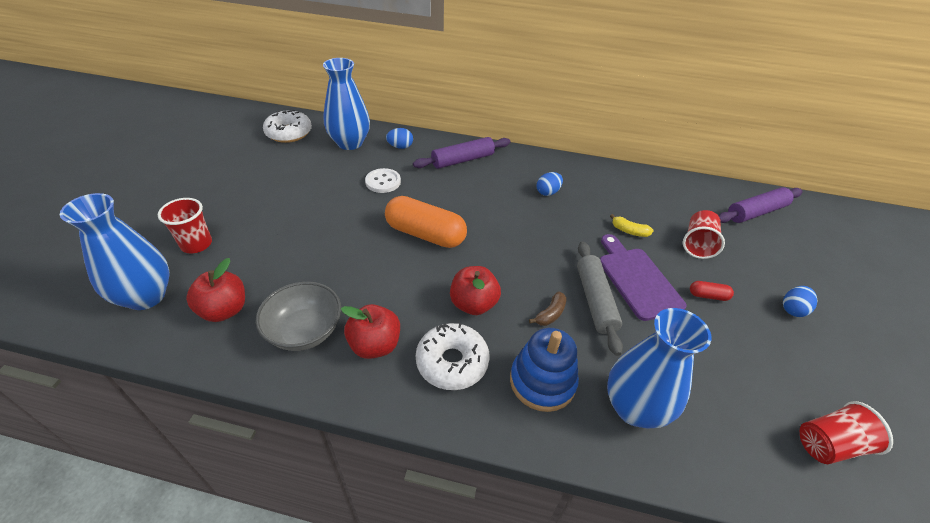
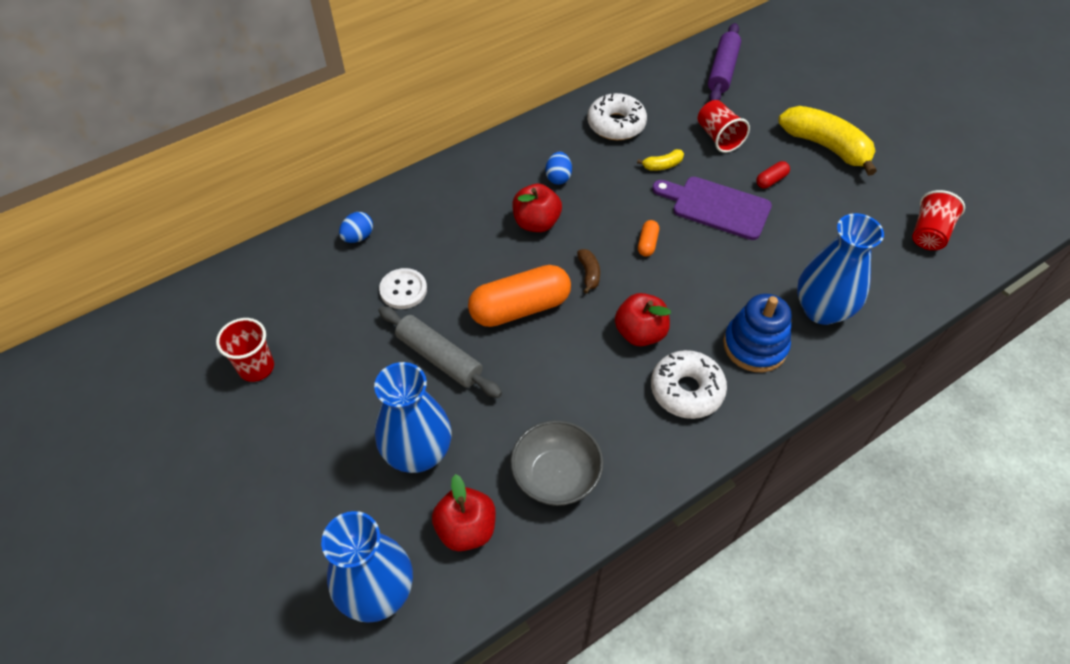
camera: 45 degrees left, 10 degrees up
red cup [158,198,212,253] -> red cup moved to [216,318,274,382]
white donut [263,110,312,143] -> white donut moved to [587,93,647,140]
blue vase [323,58,370,150] -> blue vase moved to [374,362,452,473]
red apple [341,304,400,359] -> red apple moved to [512,184,562,232]
purple rolling pin [413,137,510,169] -> none
brown banana [529,292,567,326] -> brown banana moved to [577,249,600,294]
grey rolling pin [577,241,623,356] -> grey rolling pin moved to [378,306,502,398]
blue egg [783,286,817,317] -> yellow banana [778,106,877,176]
none -> orange capsule [638,220,659,257]

